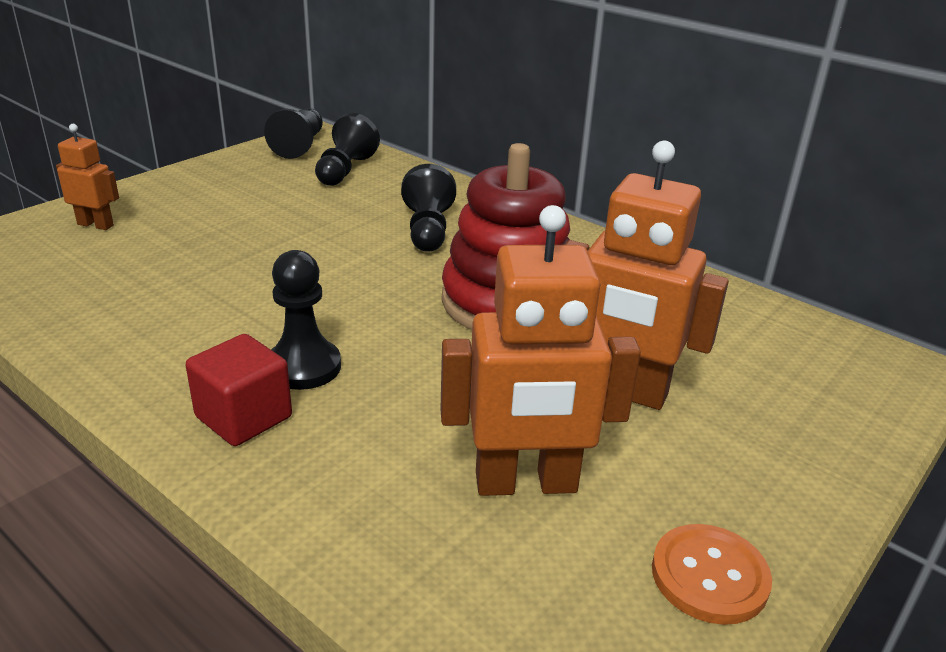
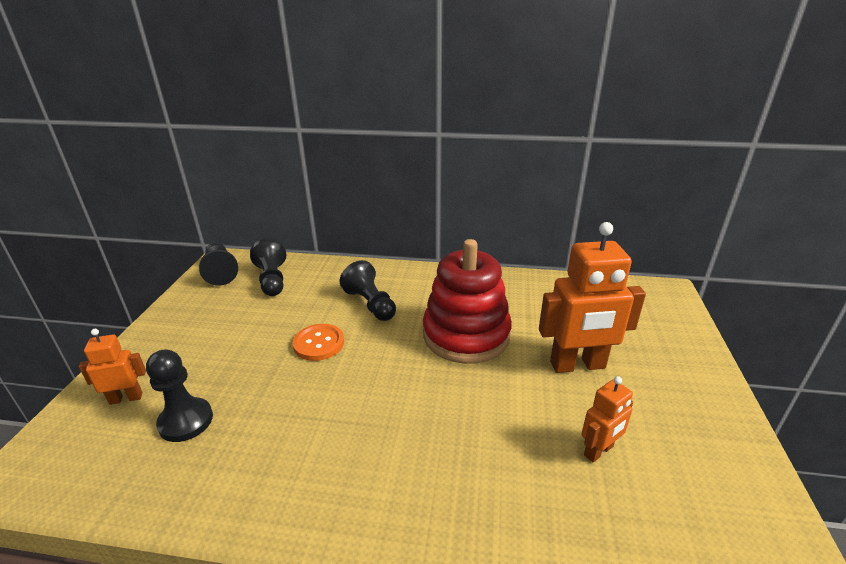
camera: 30 degrees left, 0 degrees up
red cube [185,334,292,446] -> none
black pawn [271,250,341,390] -> black pawn moved to [146,349,213,442]
orange robot [440,205,641,496] -> orange robot [582,376,633,463], size x0.52
orange button [652,524,772,625] -> orange button moved to [293,324,344,361]

